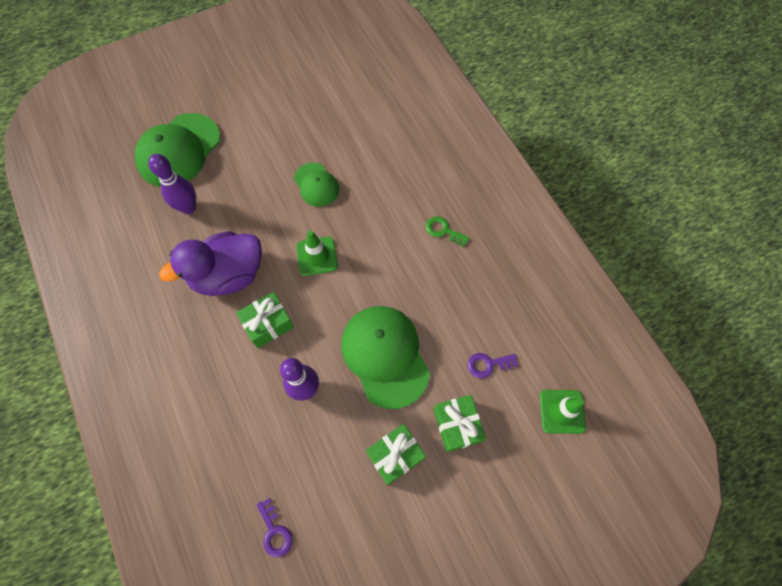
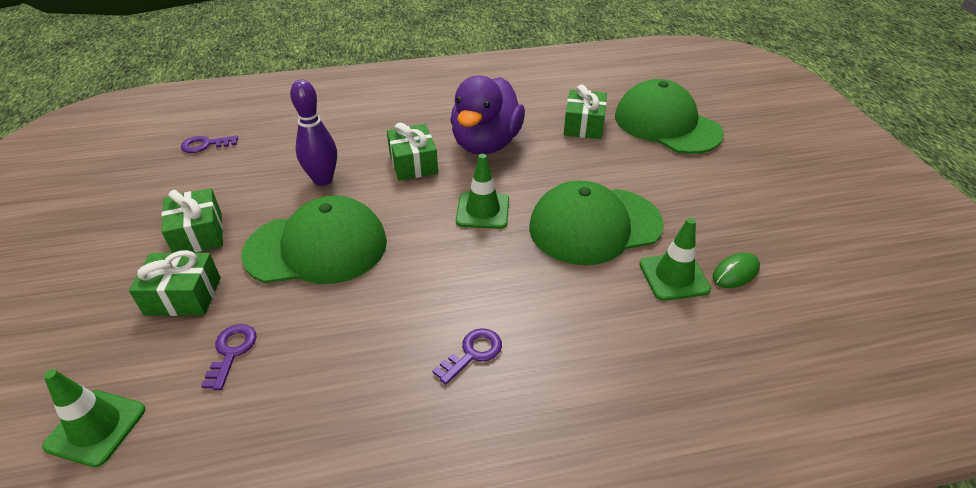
camera: 105 degrees right, 25 degrees down
purple bowling pin [148,154,196,214] -> green gift [564,85,607,139]
purple duck [159,231,262,296] -> purple duck turned 150 degrees counterclockwise [450,76,525,154]
green cap [294,163,339,207] -> green cap [529,181,664,265], size x1.78
green key [426,216,470,247] -> purple key [432,328,502,385]
none -> green traffic cone [639,218,711,301]
none -> green mouse [712,253,760,288]

